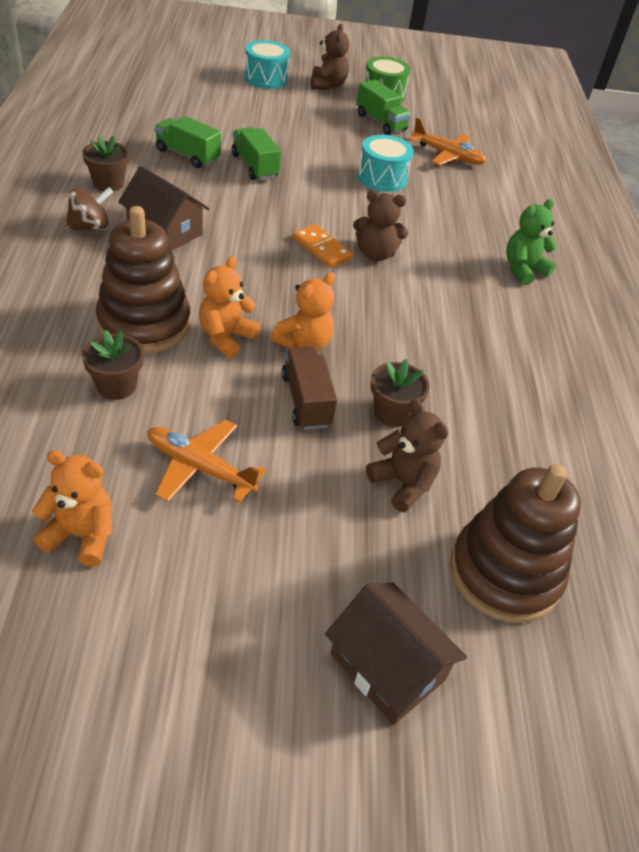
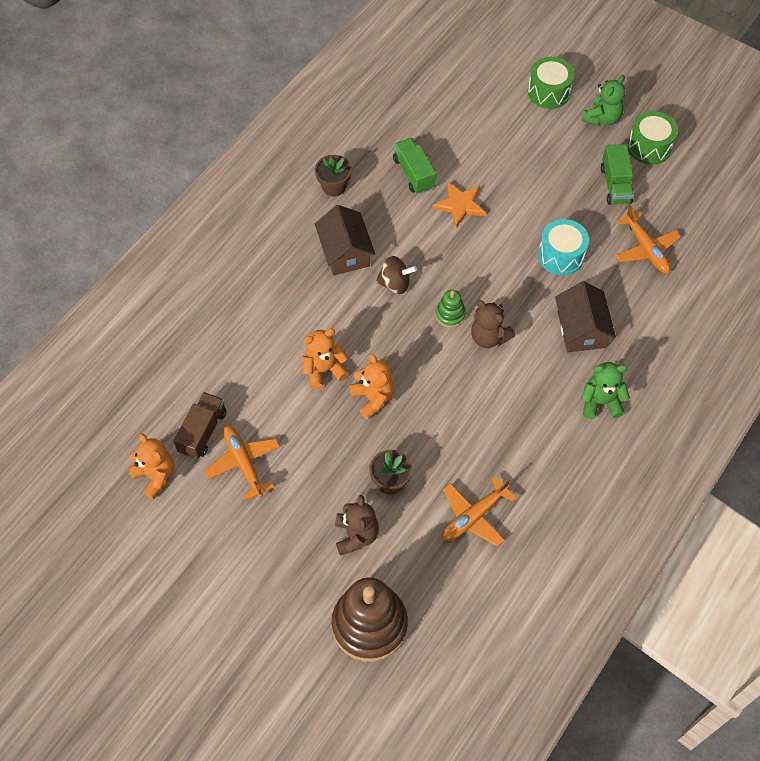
camera: 40 degrees right, 15 degrees up
brown spinning top [65,187,113,231] -> brown spinning top moved to [375,256,417,294]
brown flower pot [82,330,144,400] -> none
brown stacking toy [96,206,191,354] -> none
green truck [232,127,281,180] -> orange star [432,181,486,228]
turquoise drum [244,40,290,89] -> green drum [528,57,574,109]
orange teddy bear [270,272,335,351] -> orange teddy bear turned 105 degrees counterclockwise [349,354,394,419]
brown truck [282,346,337,430] -> brown truck moved to [174,392,227,459]
orange domino [293,224,353,268] -> green stacking toy [436,290,466,328]
brown teddy bear [311,24,350,90] -> green teddy bear [581,75,626,126]
brown house [325,583,467,725] -> brown house moved to [555,281,616,352]
none -> orange plane [442,476,517,547]

